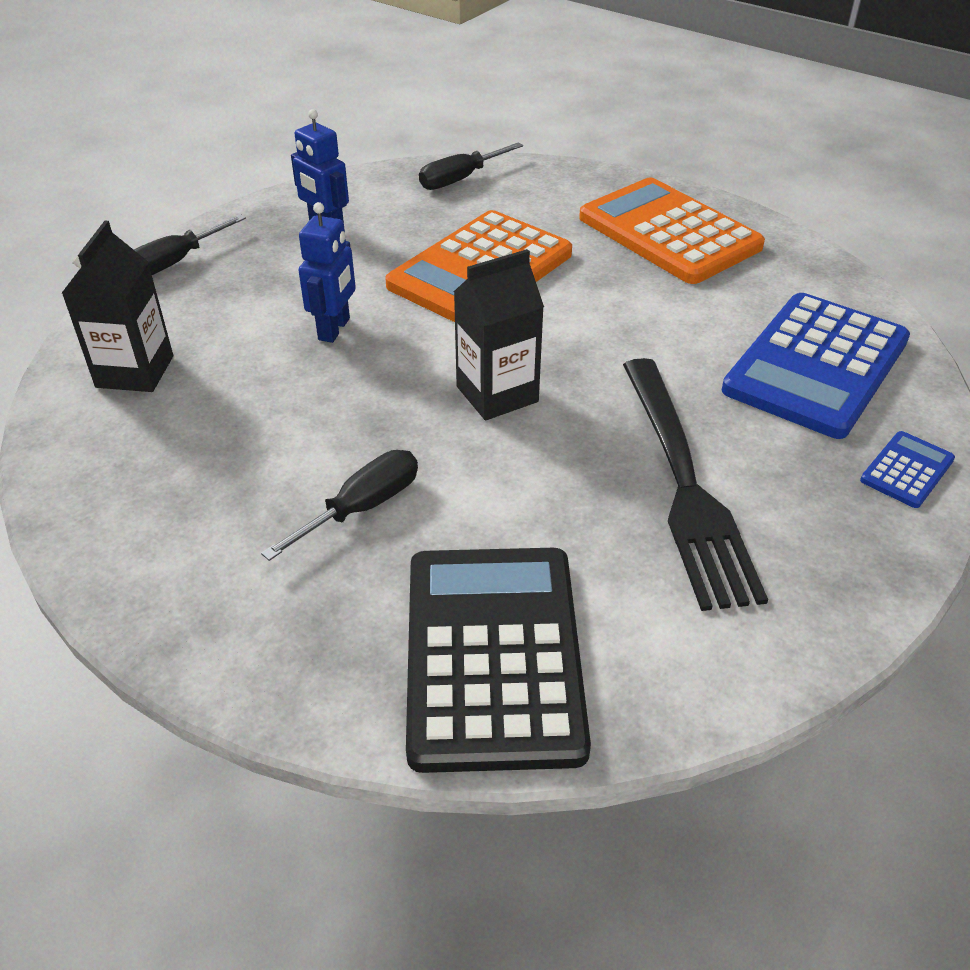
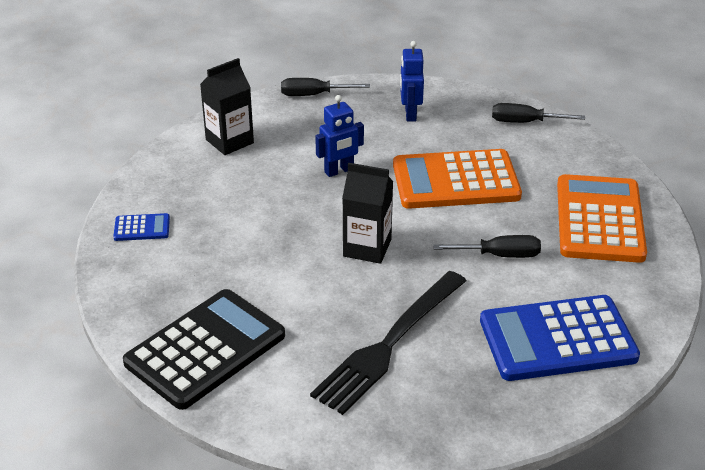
camera: 45 degrees right, 5 degrees down
black screwdriver [261,450,418,561] -> black screwdriver moved to [433,235,541,258]
blue calculator [860,431,955,508] -> blue calculator moved to [113,213,170,241]

